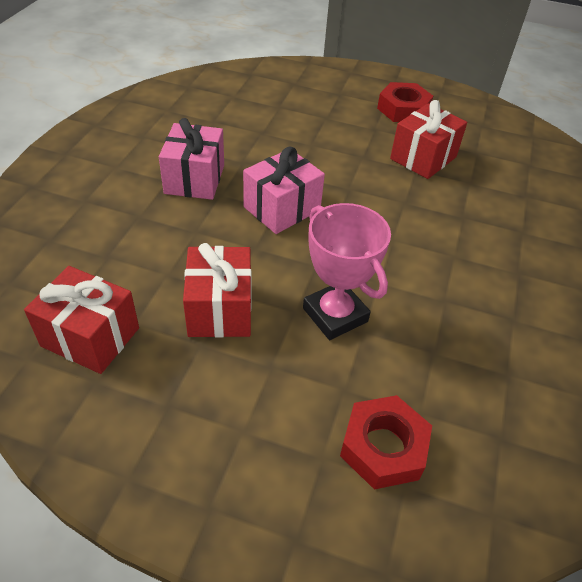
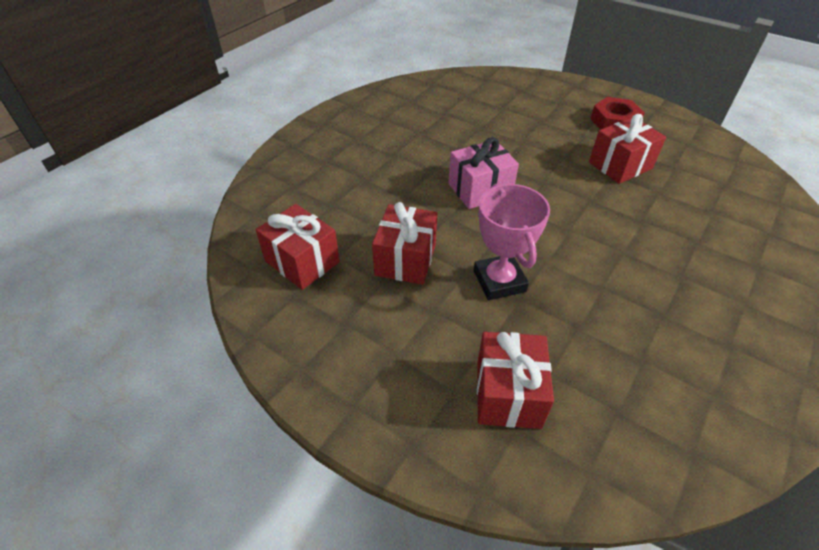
camera: 20 degrees right, 0 degrees up
pink gift [159,118,224,200] -> none
red nut [340,395,432,490] -> red gift [477,332,554,429]

